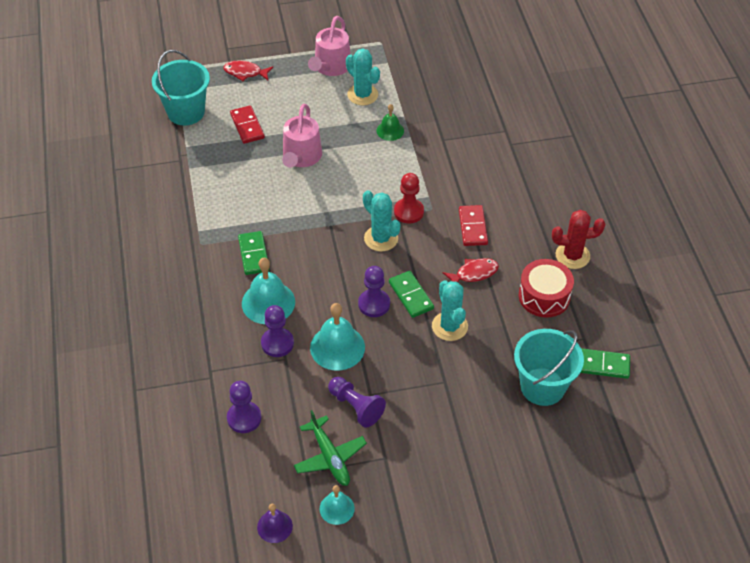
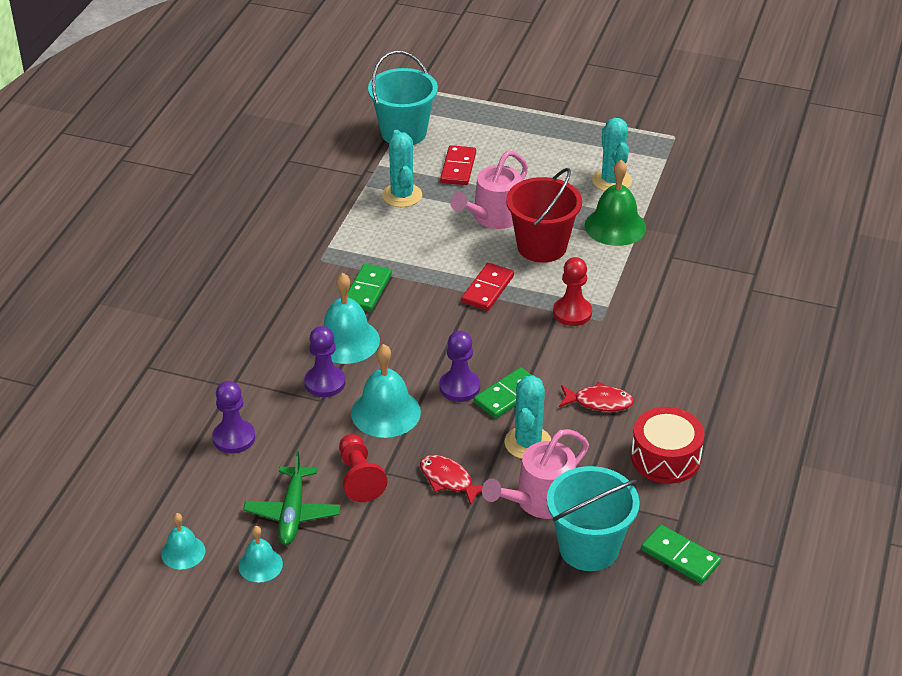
camera: 30 degrees right, 10 degrees down
red fish [223,61,273,81] -> red fish moved to [420,455,482,505]
purple bell [257,504,293,543] -> turquoise bell [161,513,205,570]
pink watering can [308,16,351,76] -> pink watering can moved to [482,429,589,519]
purple pawn [328,377,386,428] -> red pawn [339,434,387,502]
turquoise cactus [363,190,401,252] -> turquoise cactus moved to [382,130,422,207]
green bell [376,104,404,141] -> green bell [585,160,646,246], size x1.72
green domino [389,271,434,318] -> green domino turned 45 degrees clockwise [474,367,531,418]
red domino [459,205,488,246] -> red domino moved to [461,263,514,311]
red cactus [552,210,605,269] -> none
none -> red bucket [506,168,582,263]

